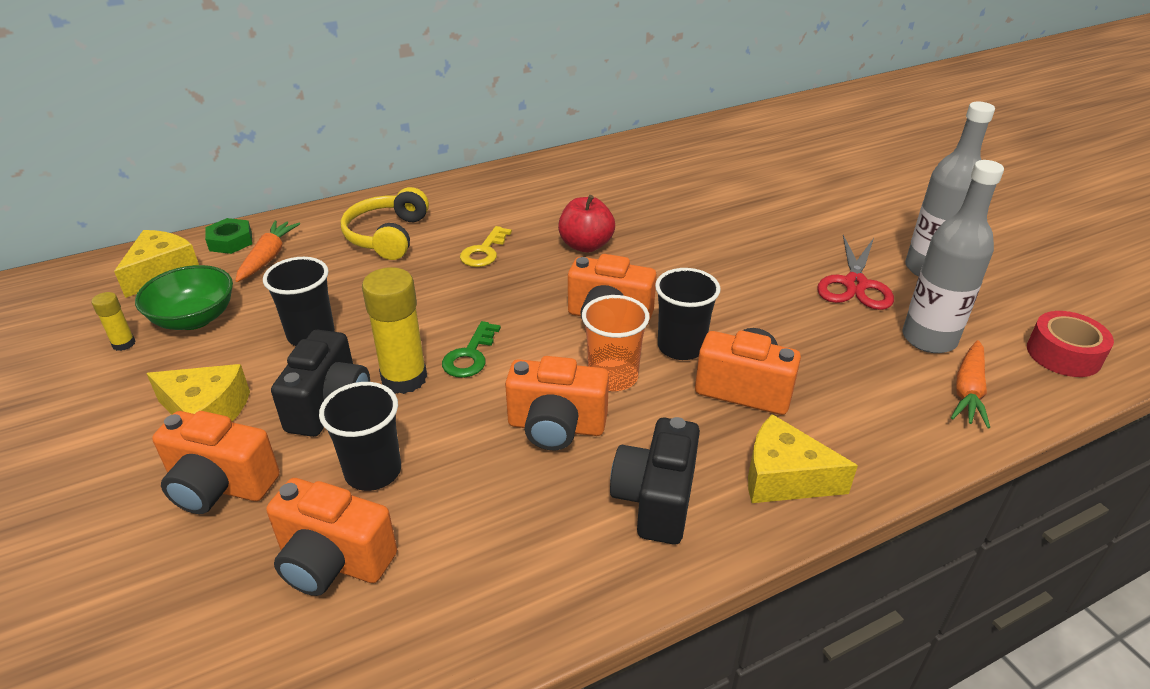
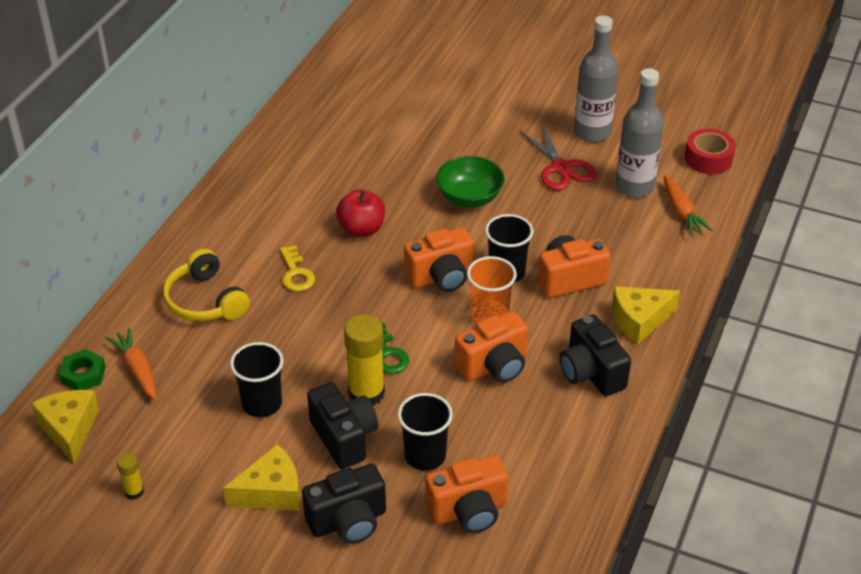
camera: 40 degrees left, 5 degrees up
green bowl [135,265,233,330] -> green bowl moved to [436,156,505,207]
orange camera [152,411,280,514] -> black camera [302,464,386,544]

